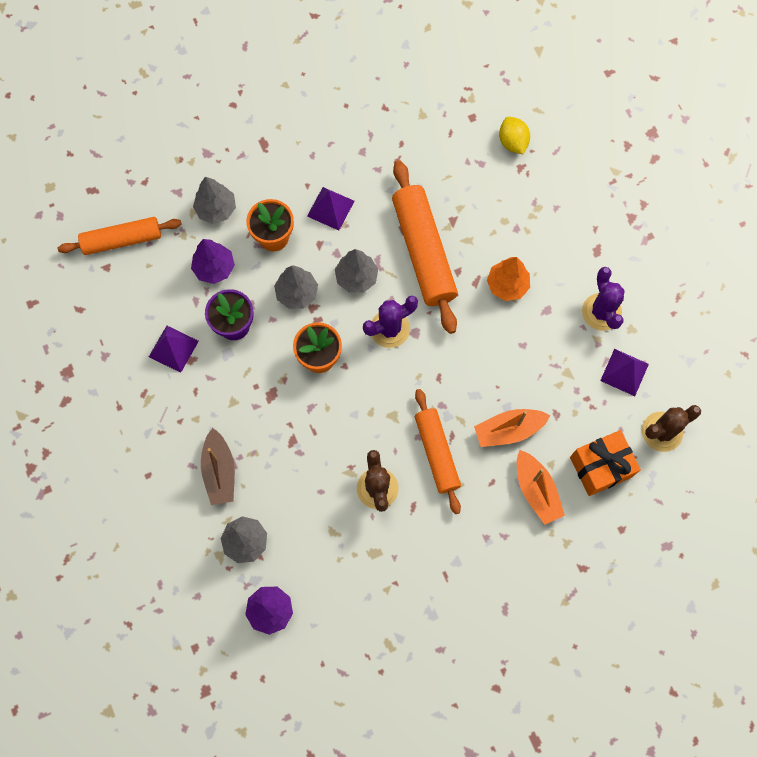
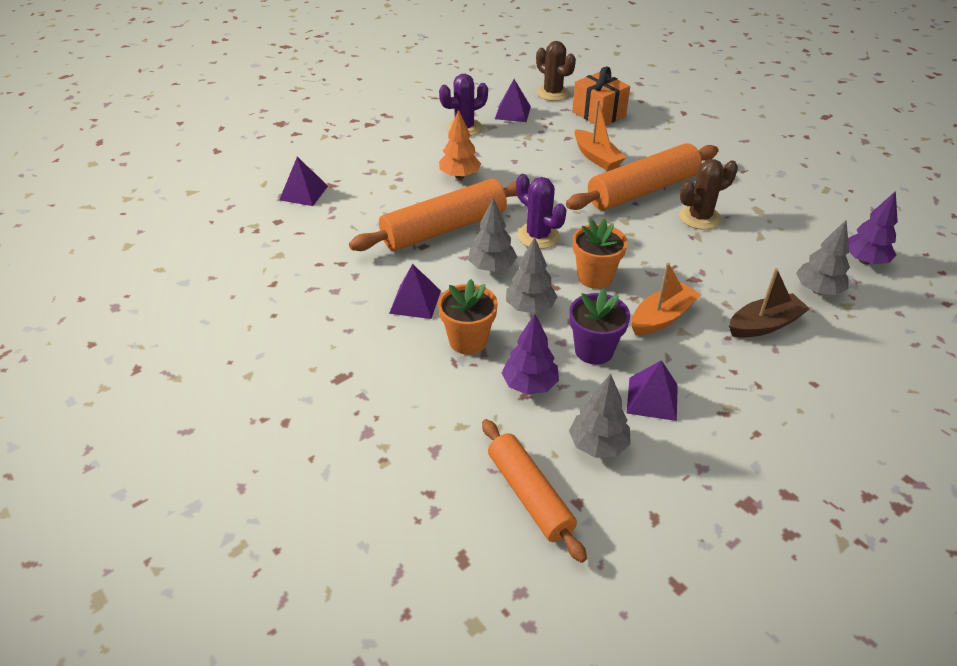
camera: 105 degrees left, 30 degrees down
grey tree [193,177,236,224] -> grey tree moved to [569,374,631,458]
orange rolling pin [415,389,461,514] -> orange rolling pin [566,143,719,210], size x1.52
yellow lemon [499,117,530,154] -> purple pyramid [279,157,328,206]
orange boat [517,450,565,525] -> orange boat moved to [632,263,701,335]

